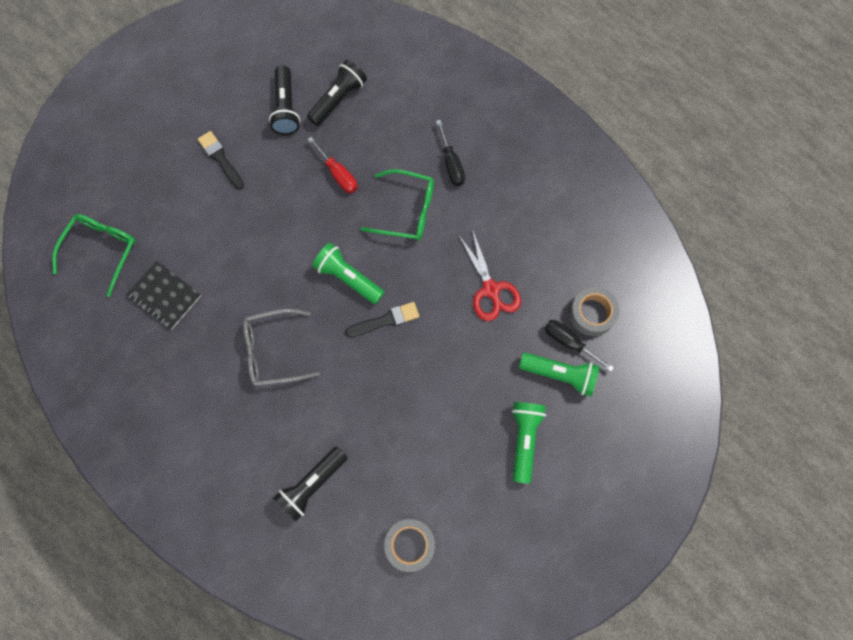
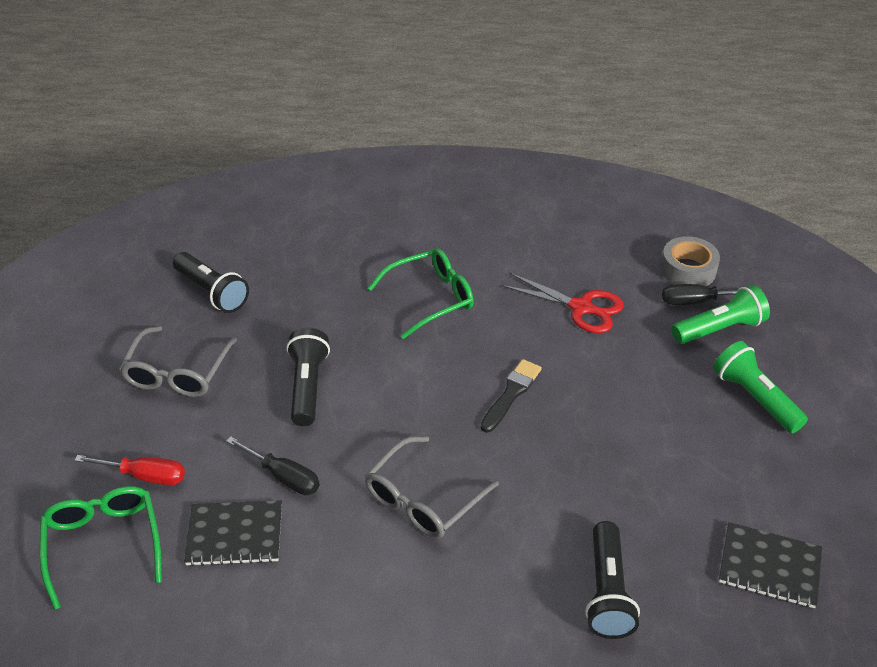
camera: 40 degrees left, 30 degrees down
black brush [198,131,244,189] -> grey glasses [119,326,237,397]
black flashlight [307,60,367,126] -> black flashlight moved to [286,328,330,426]
red screwdriver [308,137,358,193] -> red screwdriver moved to [74,455,185,485]
green flashlight [312,243,385,304] -> none
grey tape [384,519,435,572] -> black notebook [719,522,822,608]
black screwdriver [436,120,465,186] -> black screwdriver moved to [226,437,320,495]

